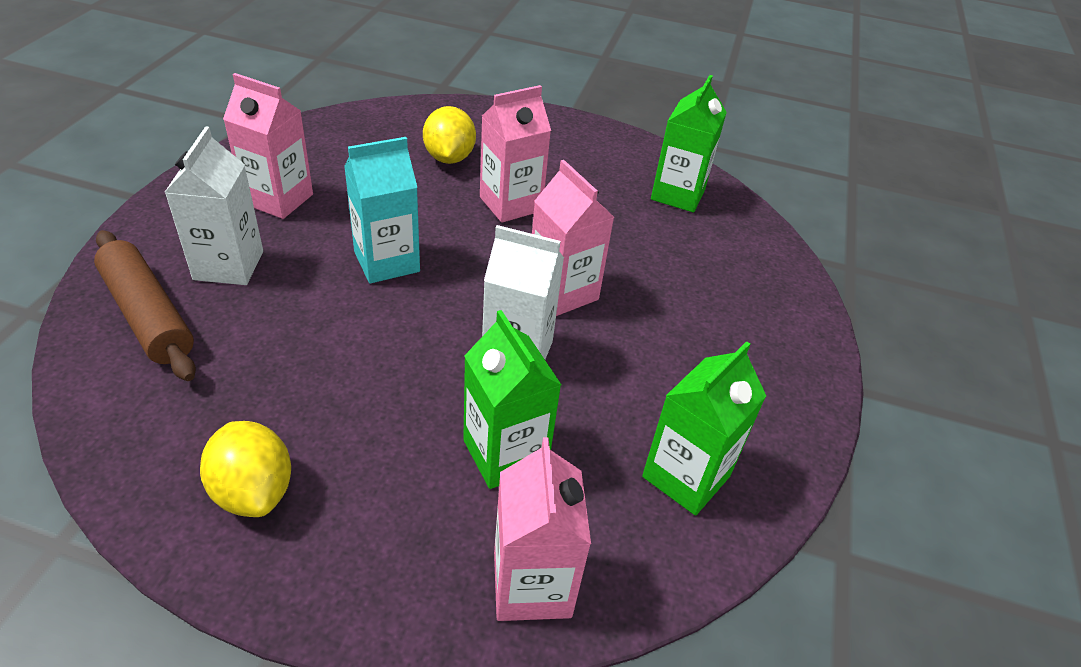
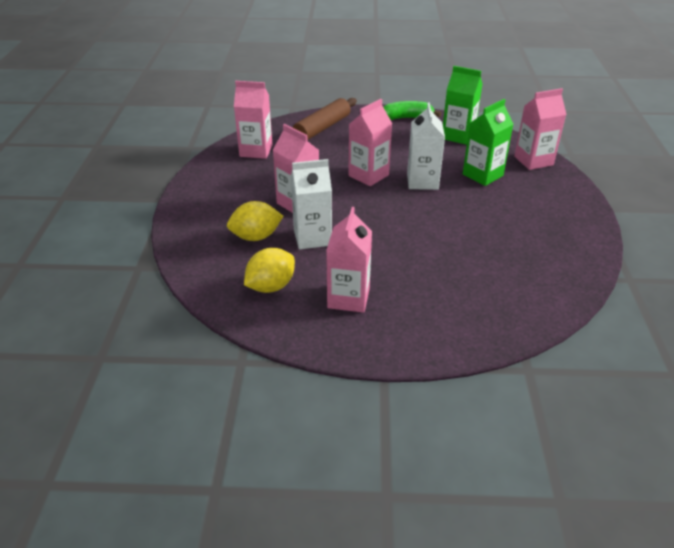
camera: 100 degrees left, 5 degrees down
brown rolling pin [94,230,196,381] -> brown rolling pin moved to [293,98,357,140]
white carton [164,126,263,285] -> white carton moved to [291,159,332,249]
yellow lemon [200,421,291,517] -> yellow lemon moved to [244,248,295,293]
turquoise carton [344,137,420,284] -> none
green carton [651,75,727,213] -> pink carton [234,81,273,159]
none -> green banana [383,101,441,120]

